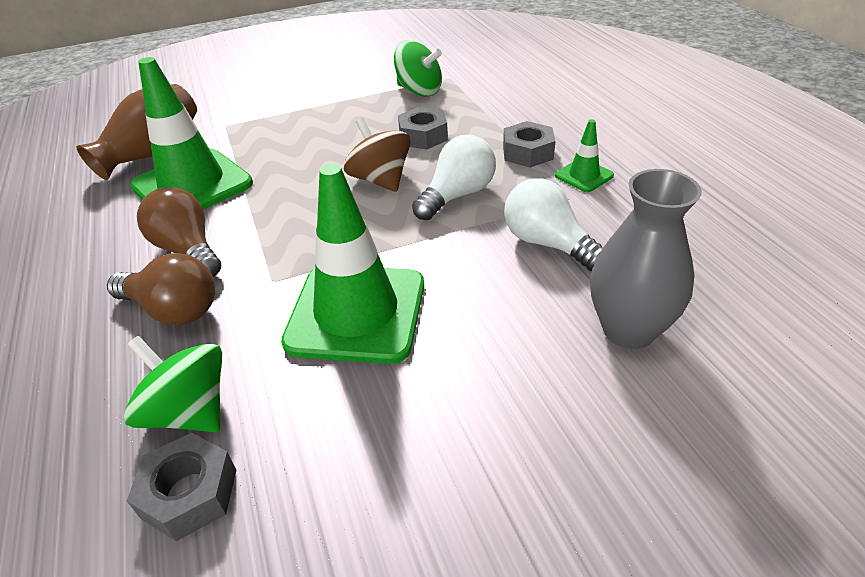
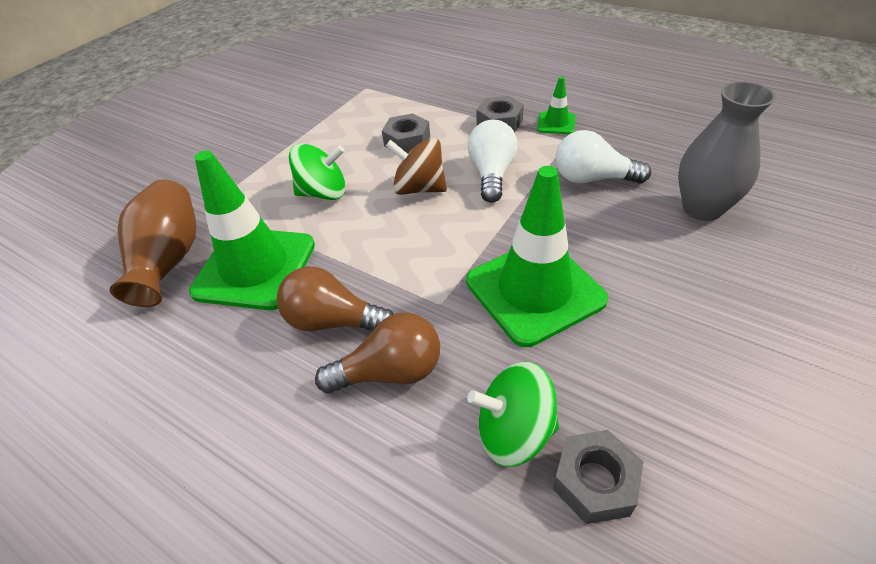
camera: 35 degrees left, 5 degrees up
green spinning top [394,40,442,97] -> green spinning top moved to [289,143,346,200]

